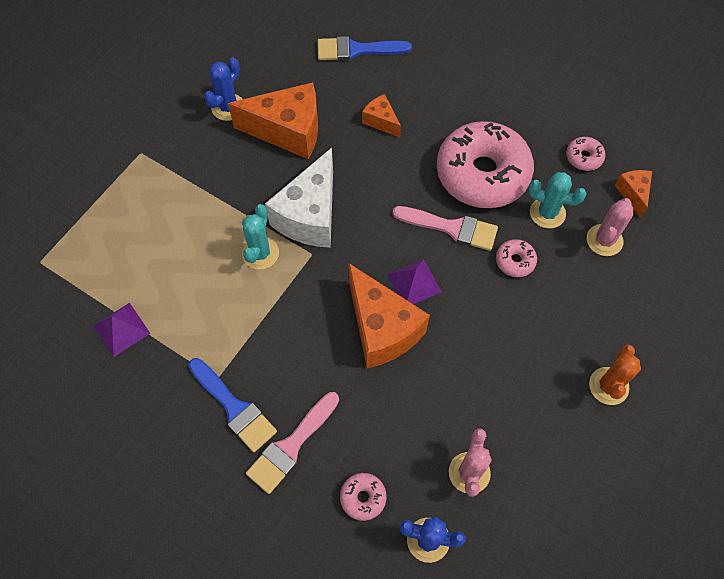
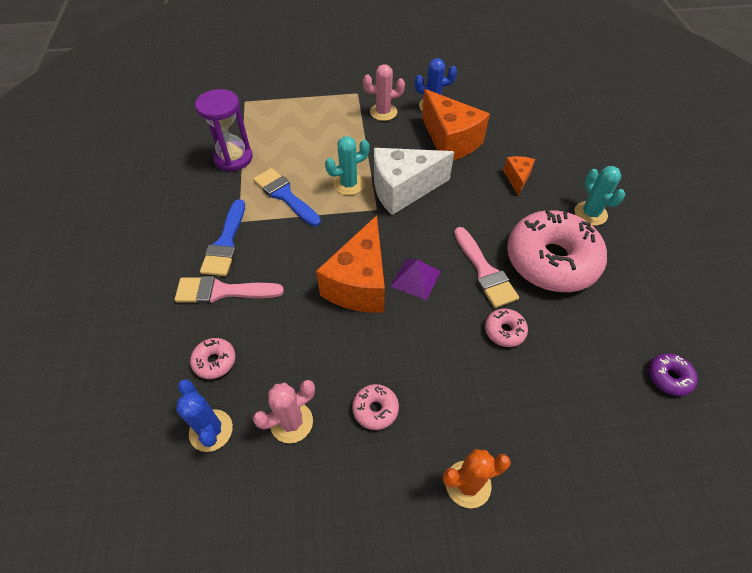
camera: 50 degrees right, 10 degrees down
purple pyramid [93,303,151,357] -> purple hourglass [195,89,253,171]
blue brush [317,36,412,61] -> blue brush moved to [253,168,321,226]
turquoise cactus [528,172,587,228] -> turquoise cactus moved to [575,166,625,226]
pink donut [566,137,606,171] -> pink donut moved to [352,384,399,430]
pink cactus [587,198,633,256] -> pink cactus moved to [363,64,405,121]
orange cheese [615,170,652,218] -> purple donut [649,353,698,396]

